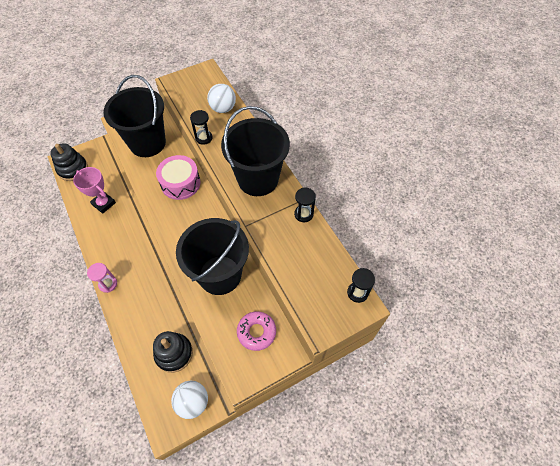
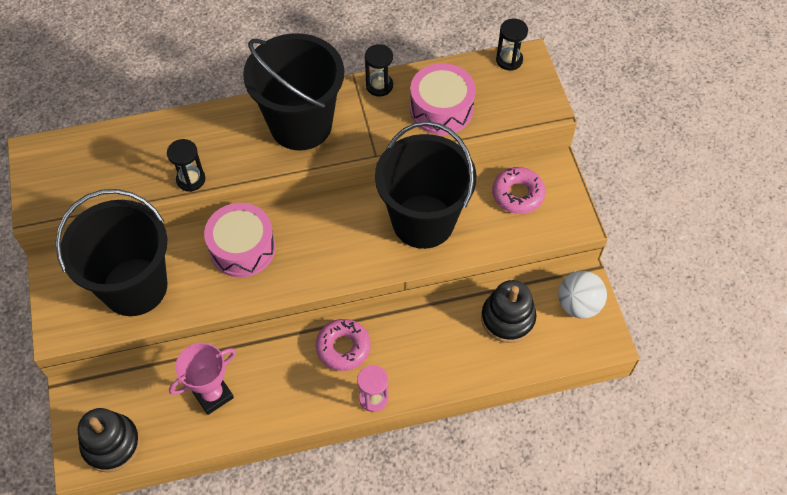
camera: 75 degrees left, 0 degrees up
white ball [207,84,236,113] -> none
none -> pink donut [316,319,371,371]
none -> pink drum [410,63,476,135]

